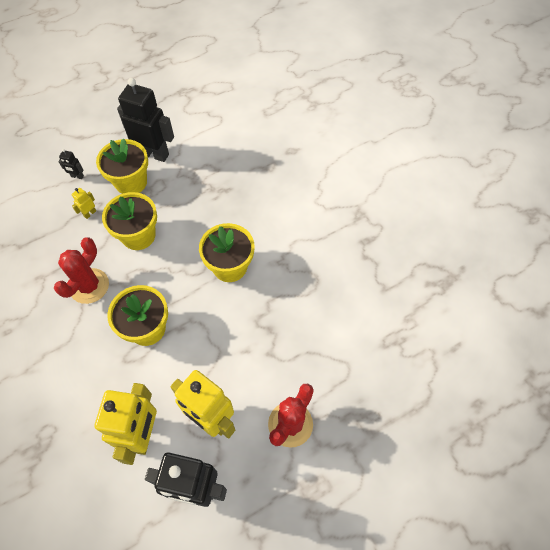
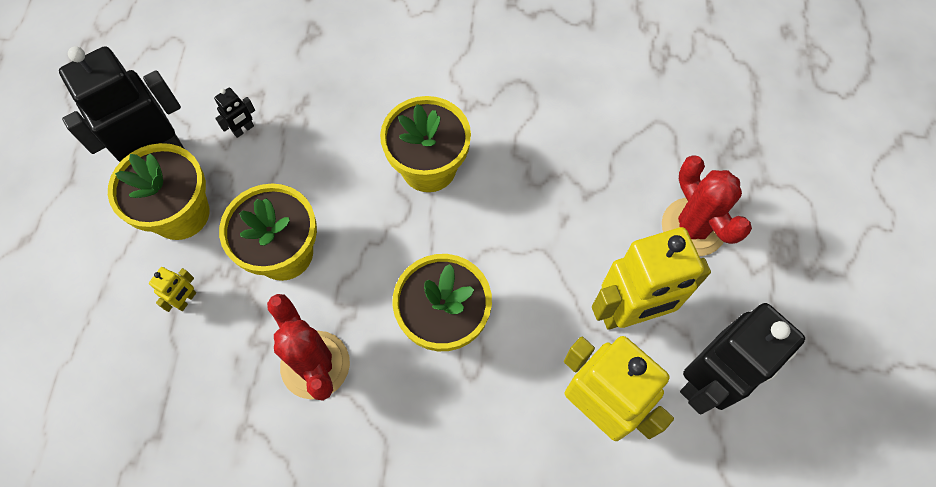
camera: 55 degrees left, 5 degrees up
black robot [58,149,84,179] -> black robot moved to [214,88,255,138]
yellow robot [71,188,96,219] -> yellow robot turned 135 degrees counterclockwise [149,267,196,312]

